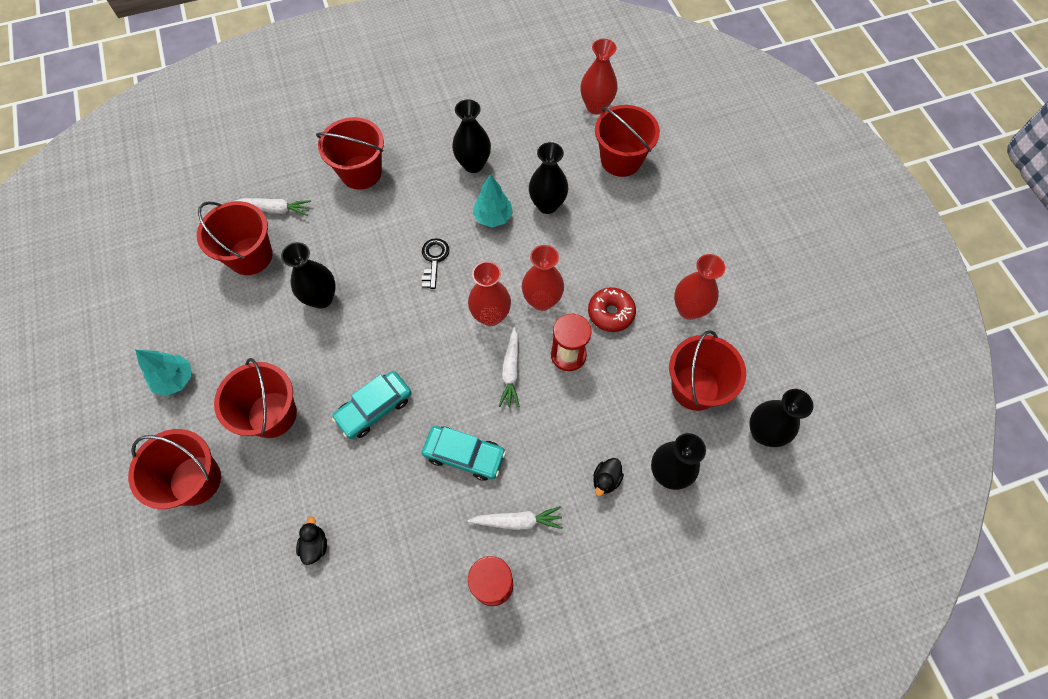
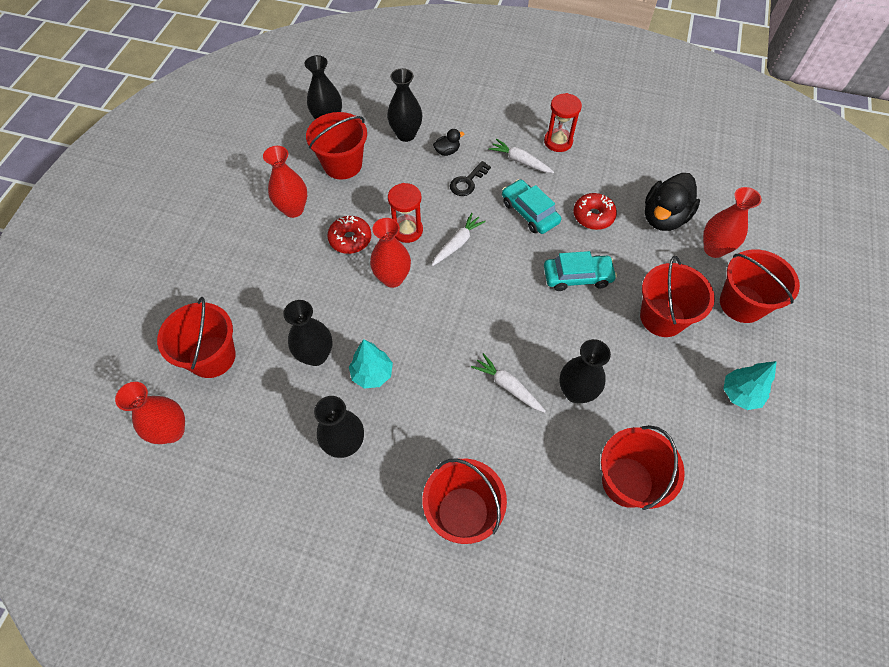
camera: 145 degrees left, 5 degrees down
white carrot [233,198,311,216] -> white carrot moved to [471,353,546,413]
black duck [296,516,327,565] -> black duck [645,173,700,231], size x2.16
black key [422,238,449,289] -> black key moved to [450,161,491,196]
red vase [468,261,511,326] -> red vase moved to [703,187,762,258]
none -> red donut [573,193,617,230]

